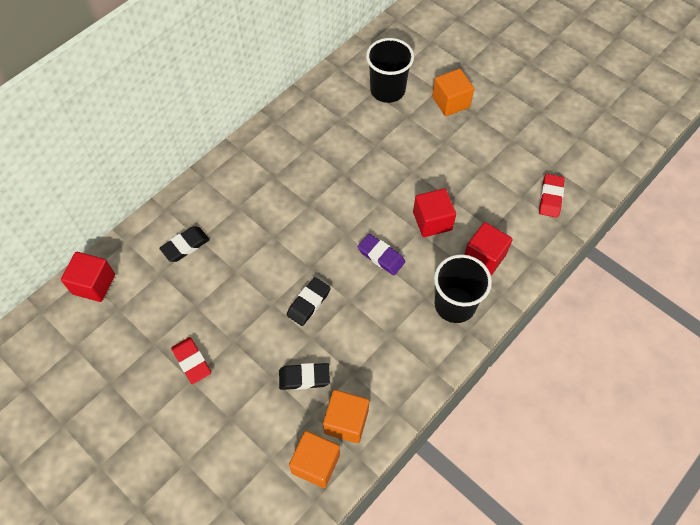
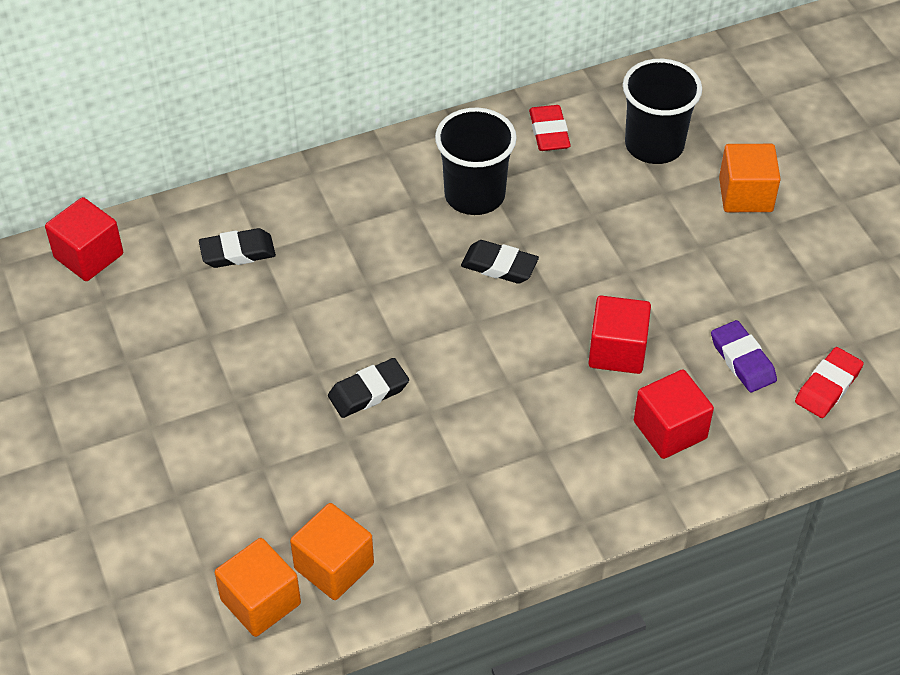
camera: 25 degrees right, 10 degrees down
red eraser [171,337,211,384] -> red eraser moved to [529,105,571,151]
black eraser [279,363,330,390] -> black eraser moved to [461,240,539,284]
purple eraser [358,234,405,275] -> purple eraser moved to [711,320,777,392]
black cup [434,254,492,323] -> black cup moved to [435,108,517,215]

